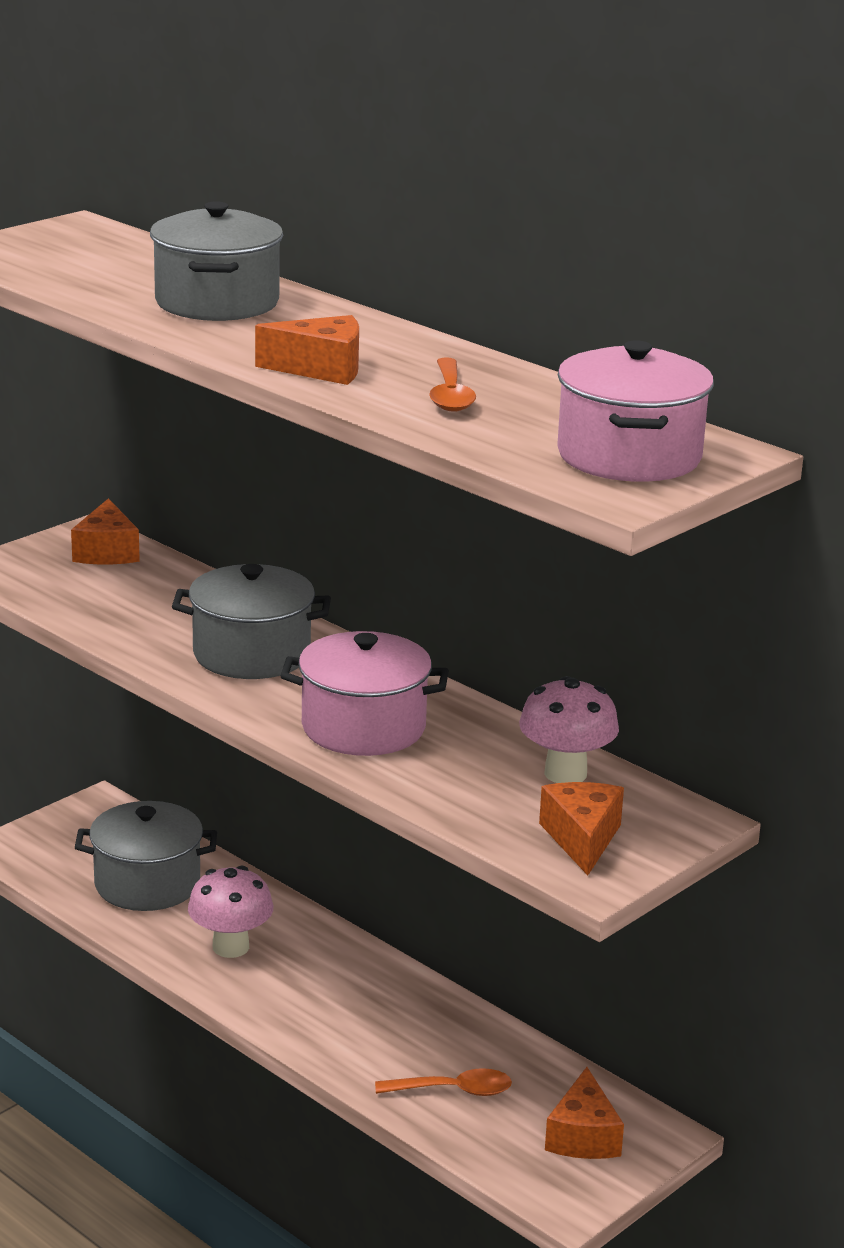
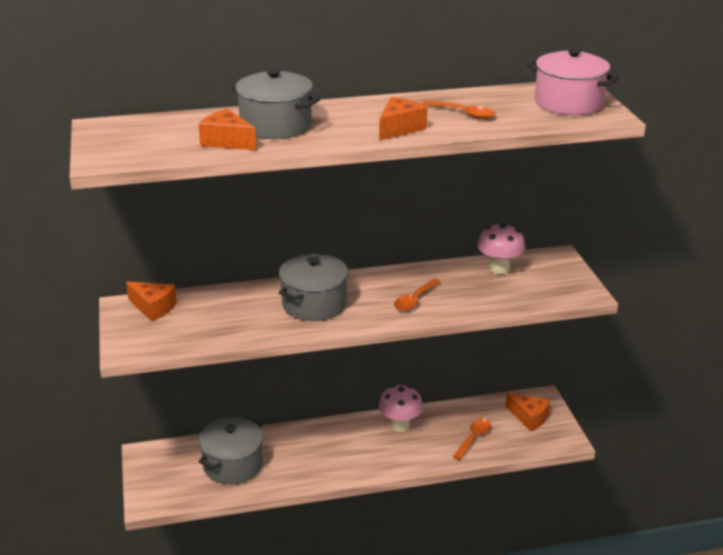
camera: 55 degrees left, 5 degrees up
pink mushroom [188,866,273,958] -> pink mushroom moved to [379,385,423,432]
pink pot [281,631,449,756] -> orange spoon [394,279,441,311]
orange cheese [539,782,624,876] -> orange cheese moved to [199,109,256,150]

